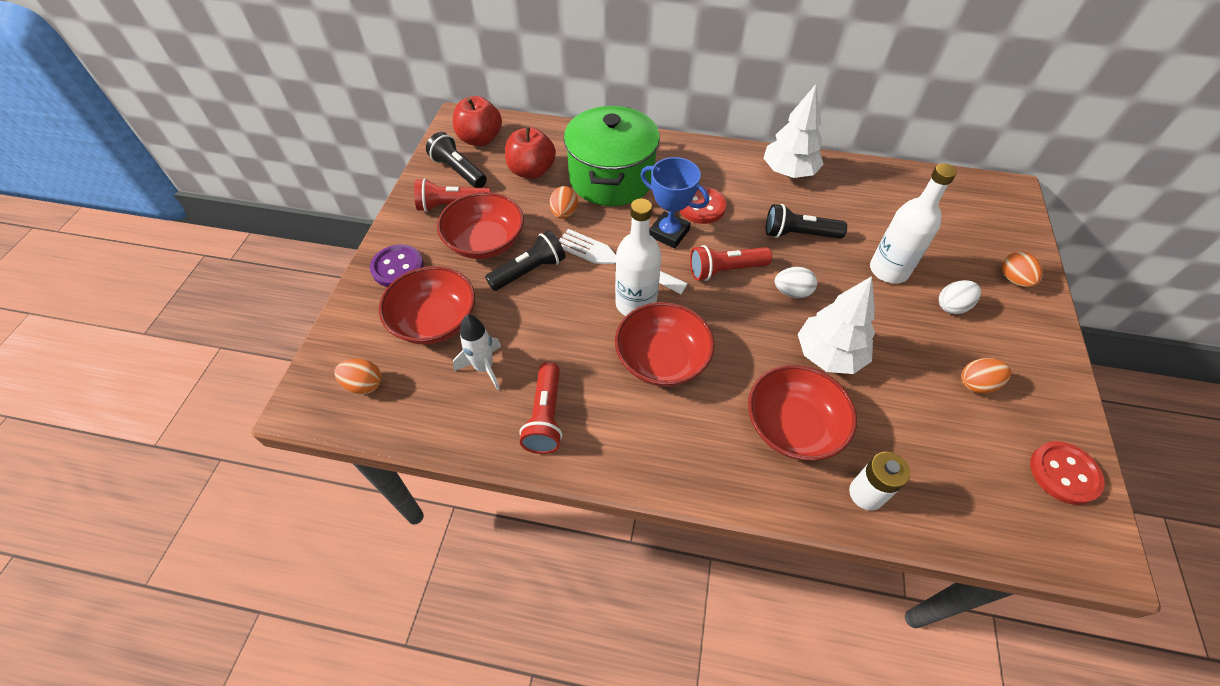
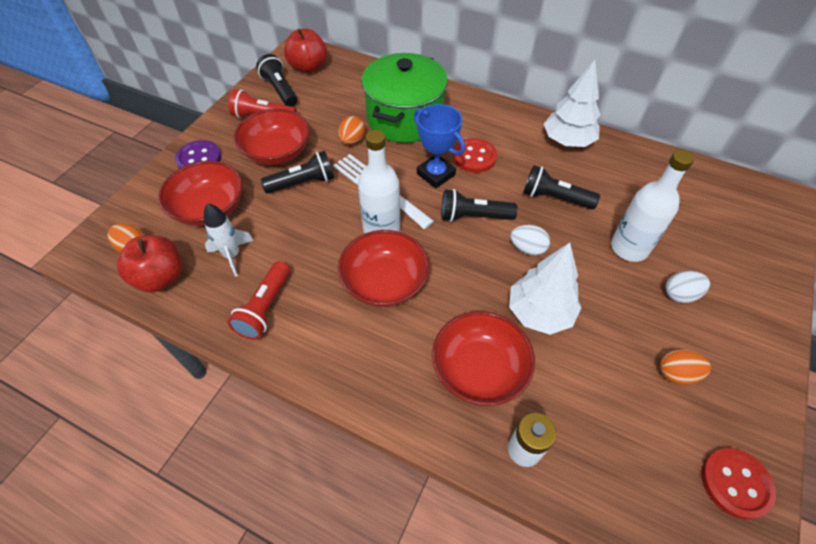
camera: 15 degrees right, 0 degrees up
red apple [505,127,556,179] -> red apple moved to [117,235,182,292]
red flashlight [690,245,772,281] -> black flashlight [441,189,518,222]
orange egg [1002,251,1043,287] -> none

